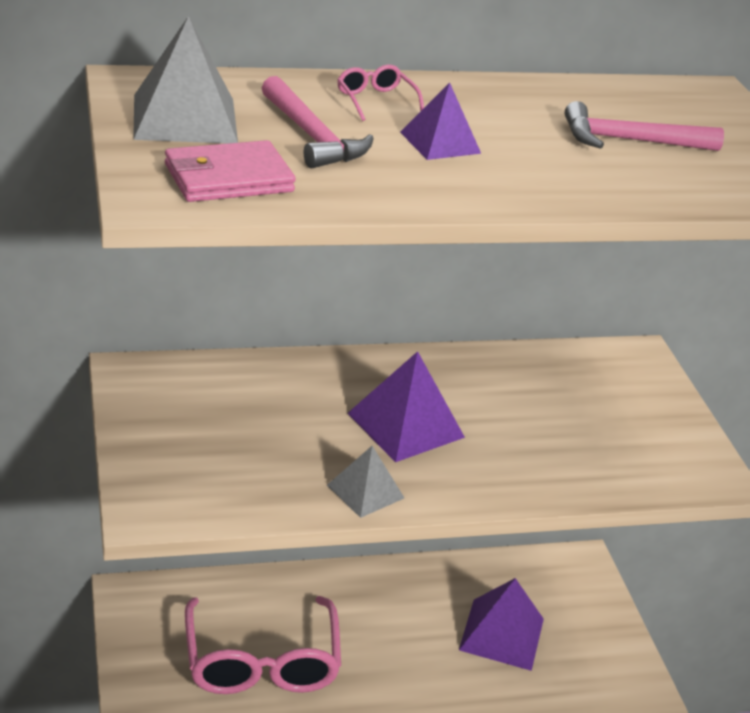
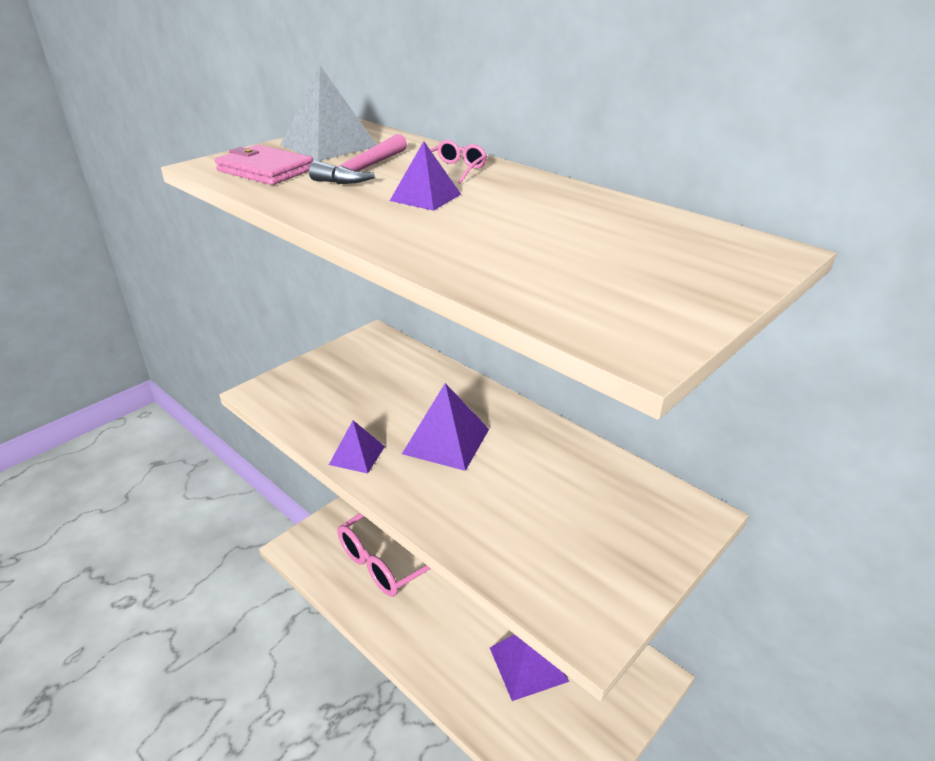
camera: 60 degrees right, 0 degrees up
grey pyramid [327,446,404,518] -> purple pyramid [329,420,385,474]
pink hammer [565,101,724,151] -> none

